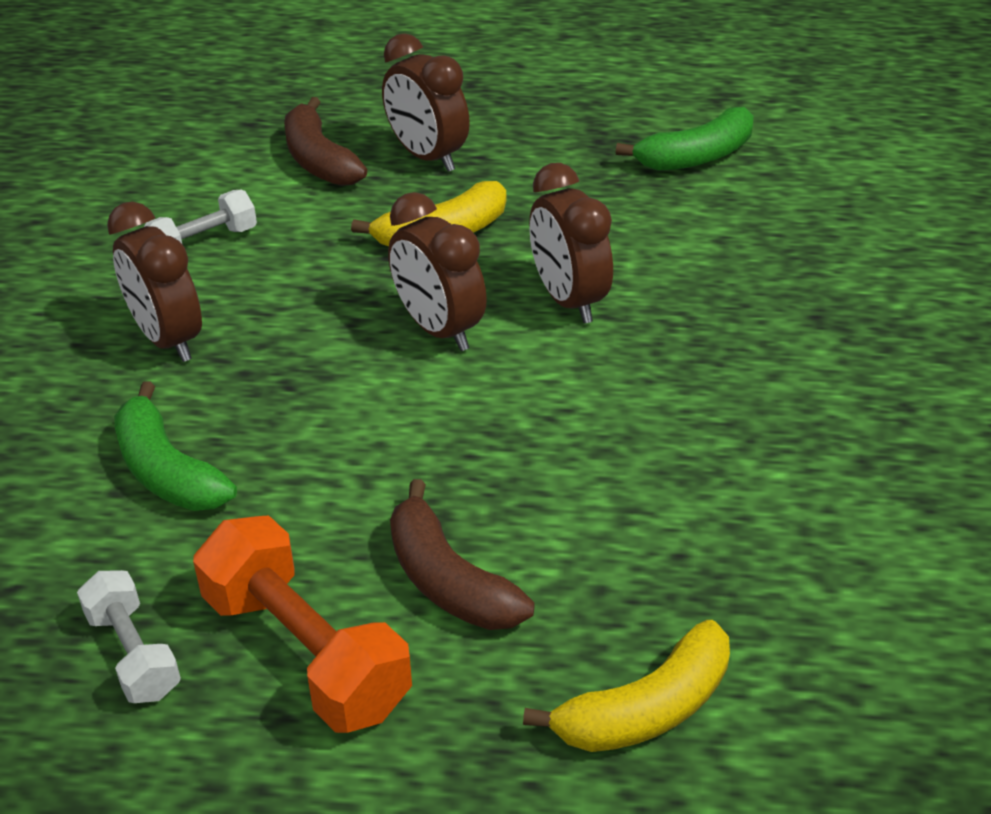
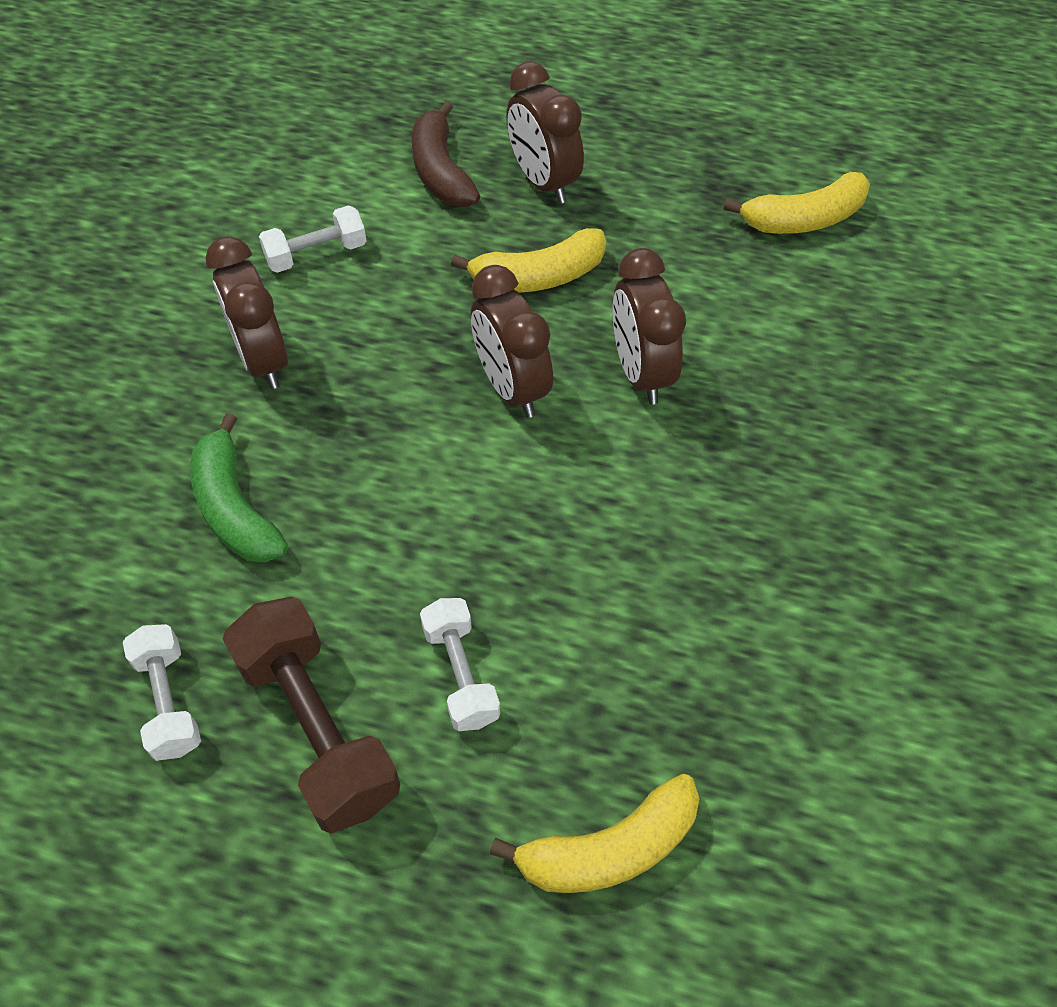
camera: 10 degrees right, 15 degrees up
orange dumbbell [193,516,412,733] -> brown dumbbell [223,597,400,834]
brown banana [390,479,535,630] -> white dumbbell [420,598,500,731]
green banana [616,107,753,171] -> yellow banana [723,172,870,234]

